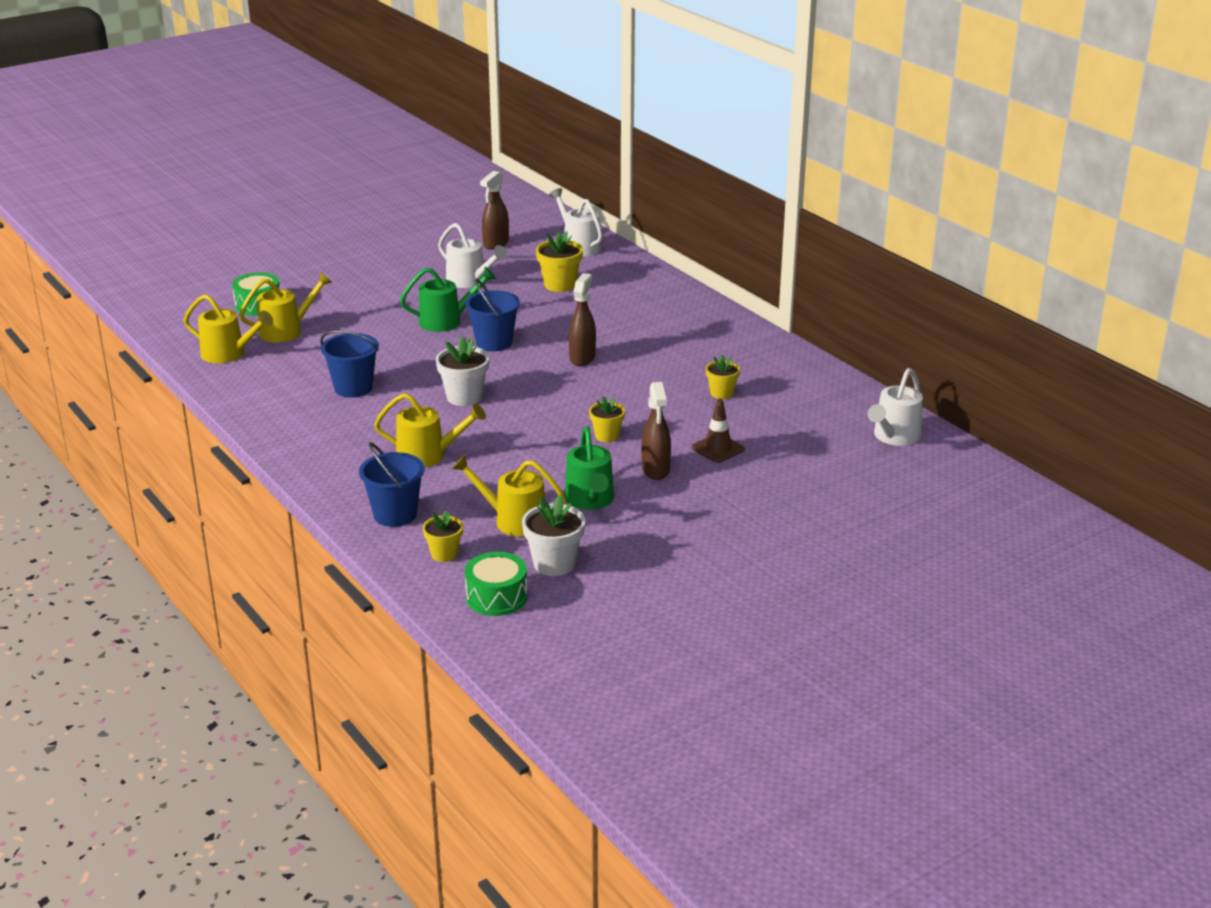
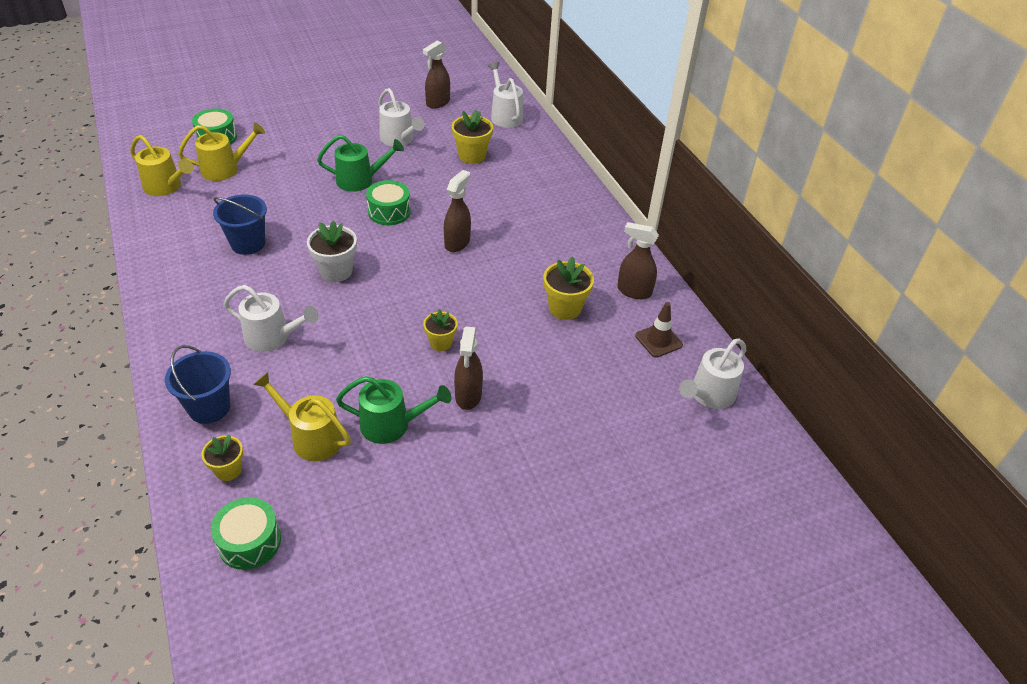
camera: 10 degrees right, 15 degrees up
yellow watering can [374,393,486,468] -> white watering can [224,285,319,352]
blue bucket [465,279,520,351] -> green drum [366,180,411,225]
white flower pot [522,495,585,576] -> none
green watering can [565,426,614,510] -> green watering can turned 90 degrees counterclockwise [336,376,451,444]
brown traffic cone [692,398,745,463] -> brown traffic cone moved to [635,302,683,358]
yellow flower pot [706,355,740,399] -> yellow flower pot [543,256,594,320], size x1.55
none -> brown spray bottle [617,222,659,299]

